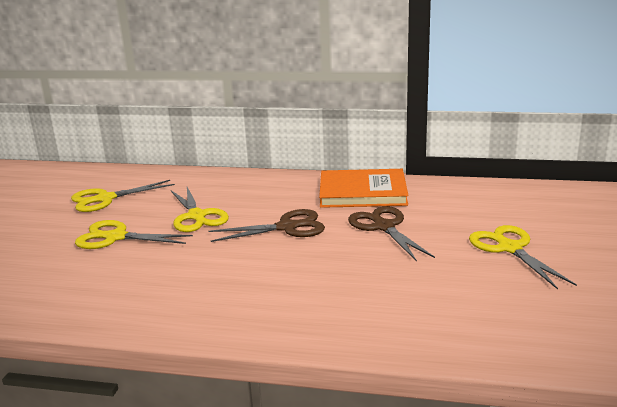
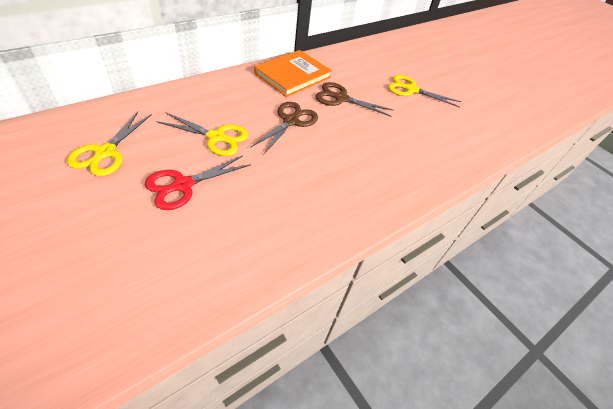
camera: 55 degrees left, 25 degrees up
yellow scissors [75,220,193,249] -> red scissors [145,155,251,210]

